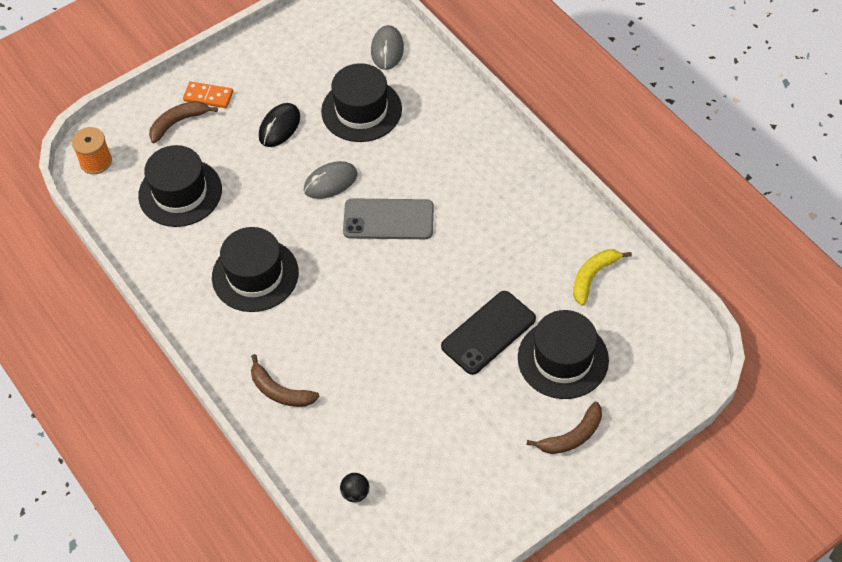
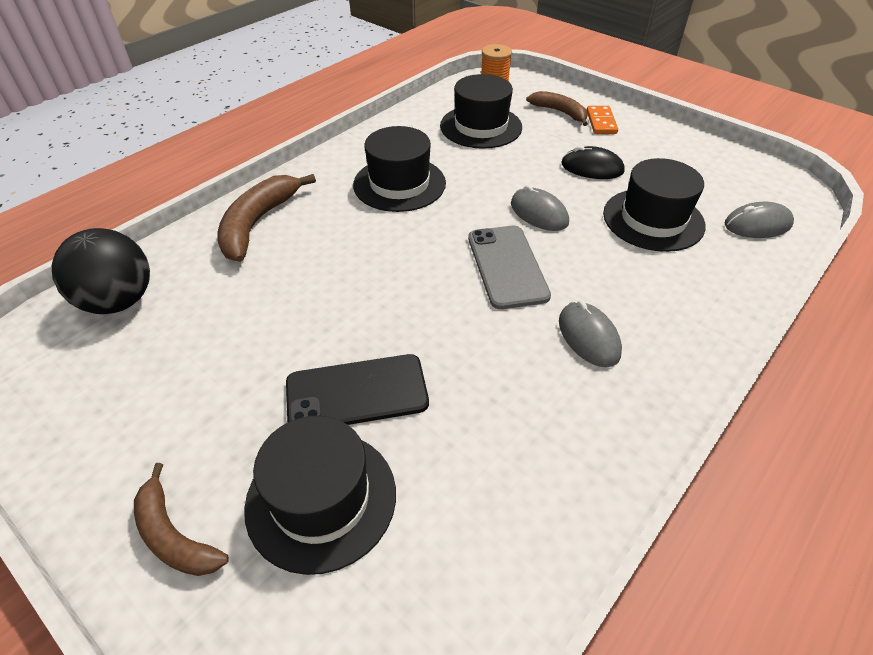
camera: 75 degrees right, 10 degrees down
brown banana [251,354,319,407] -> brown banana [217,174,316,262], size x1.55
black ball [340,473,369,502] -> black ball [52,228,150,314], size x2.34
black phone [441,291,536,375] -> black phone turned 45 degrees counterclockwise [286,354,429,425]
yellow banana [573,250,632,306] -> none
none -> grey mouse [559,300,622,367]

